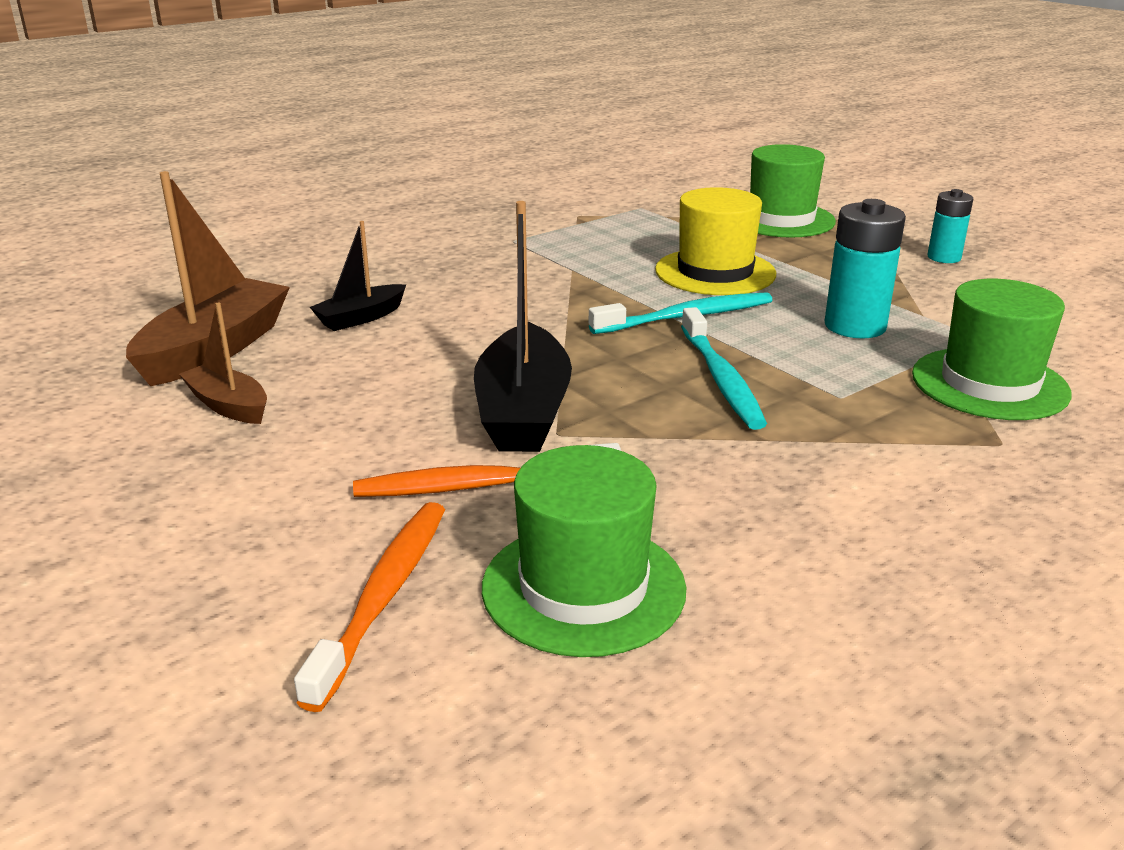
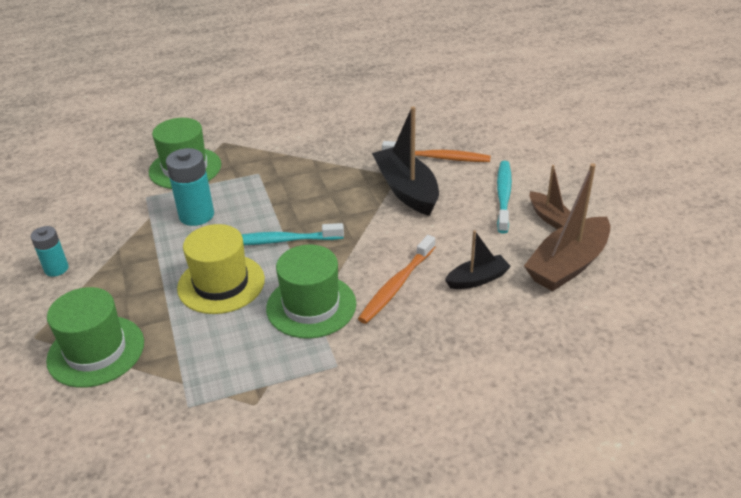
camera: 160 degrees left, 10 degrees up
orange toothbrush [294,502,445,712] -> orange toothbrush moved to [358,235,435,324]
black boat [474,201,572,452] -> black boat turned 45 degrees counterclockwise [372,106,439,216]
green hat [482,445,686,657] -> green hat moved to [266,245,356,339]
turquoise toothbrush [681,307,767,430] -> turquoise toothbrush moved to [497,161,512,234]

